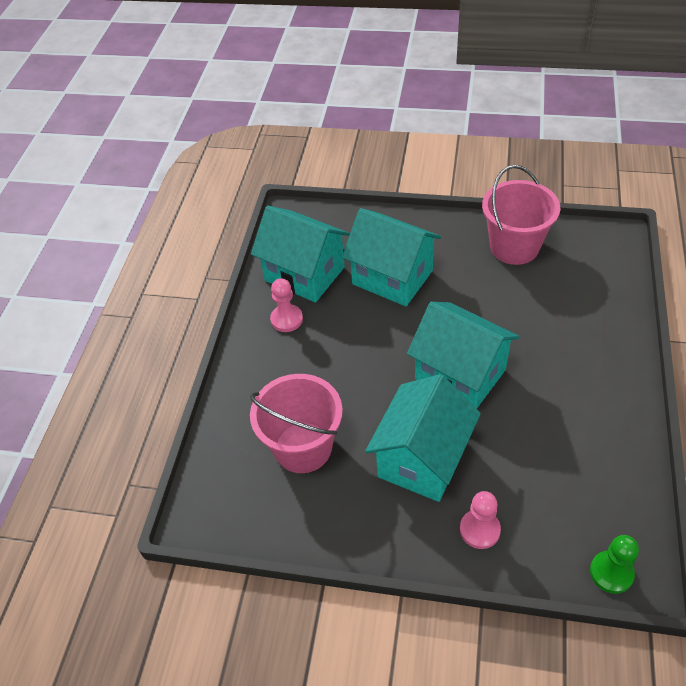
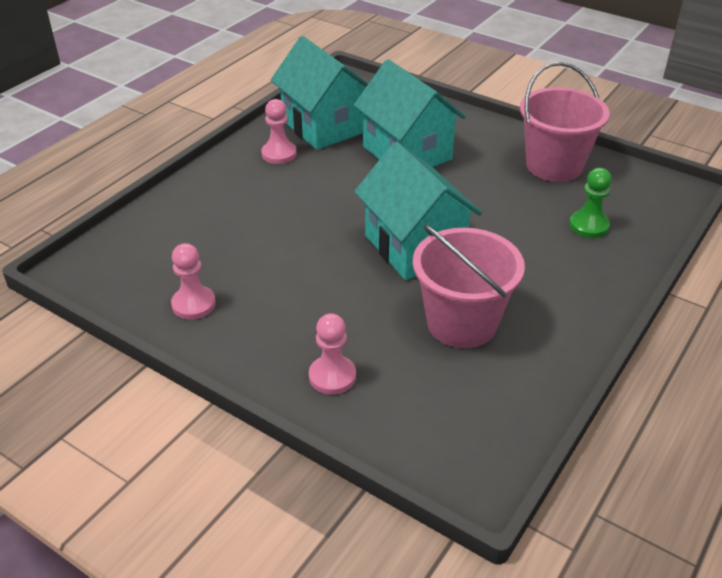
camera: 20 degrees right, 10 degrees down
pink bucket [250,374,343,473] -> pink bucket moved to [413,224,525,348]
turquoise house [365,374,481,502] -> none
green pawn [590,535,639,594] -> green pawn moved to [569,168,612,238]
none -> pink pawn [171,243,216,320]

